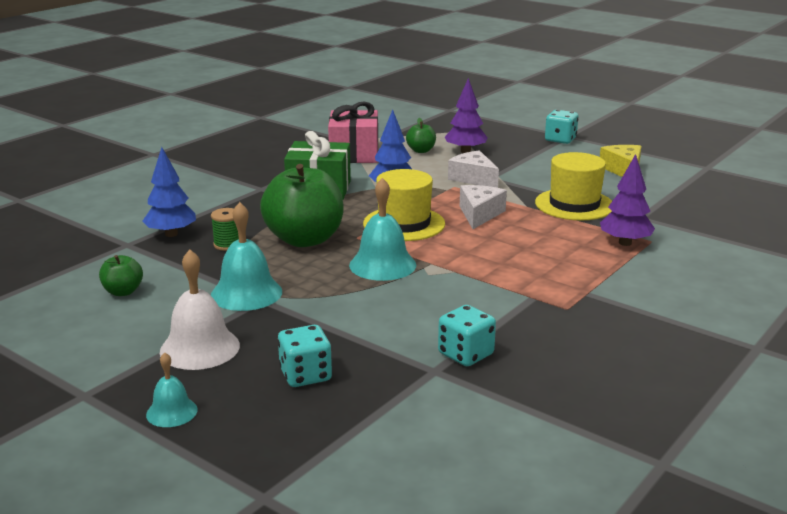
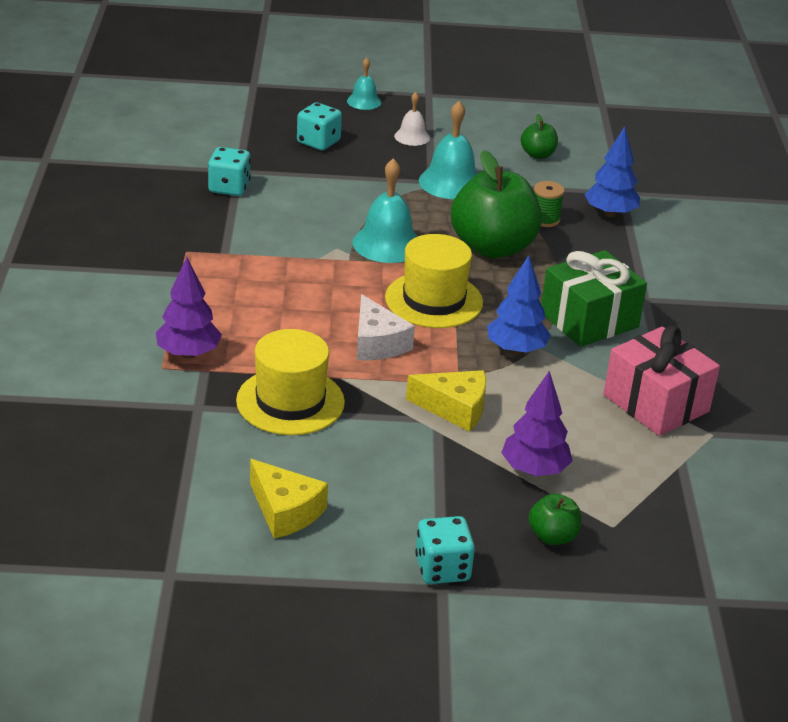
camera: 140 degrees right, 10 degrees up
white bell [160,249,240,370] -> white bell [394,92,430,146], size x0.57
green apple [406,118,436,153] -> green apple moved to [529,493,581,545]
white cheese [448,150,499,188] -> yellow cheese [406,370,486,432]

